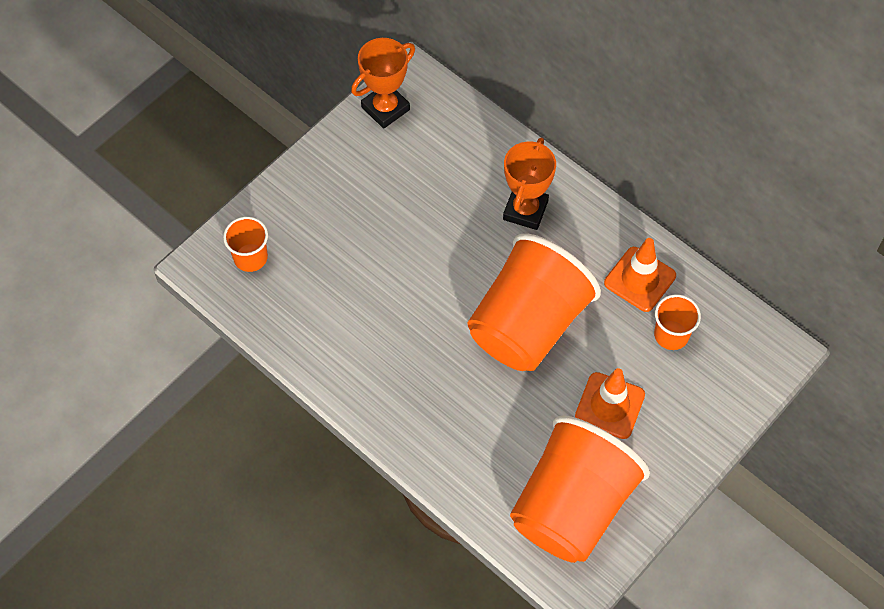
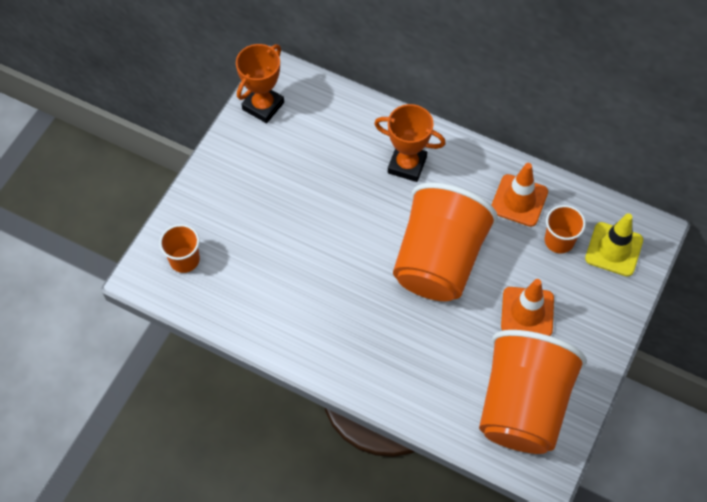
camera: 15 degrees left, 0 degrees up
orange trophy [503,137,556,230] -> orange trophy turned 75 degrees counterclockwise [374,104,446,182]
none -> yellow traffic cone [585,213,643,276]

